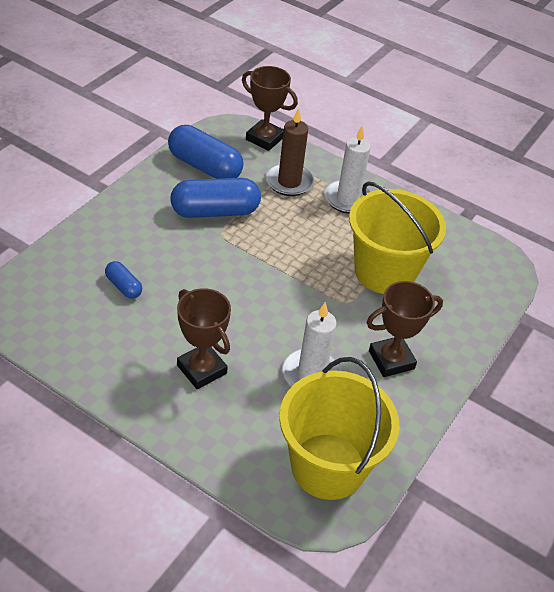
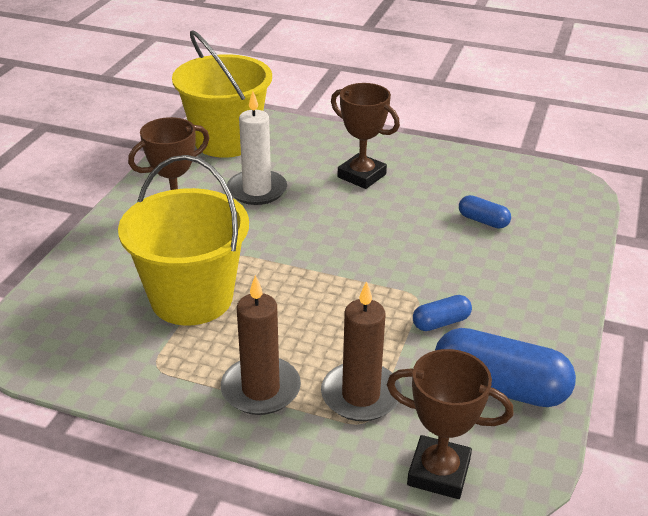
camera: 170 degrees right, 10 degrees down
blue capsule [170,178,261,218] -> blue capsule [413,295,472,331], size x0.50
white candle [324,126,371,214] -> brown candle [221,275,301,415]

